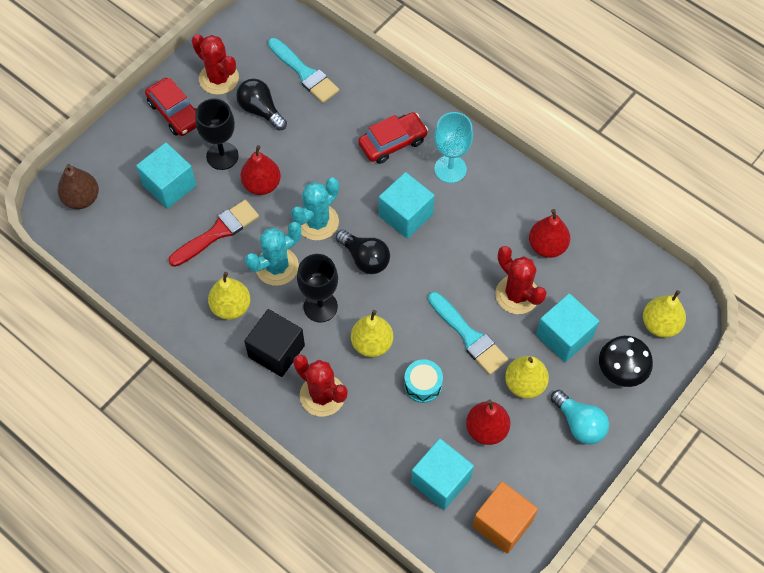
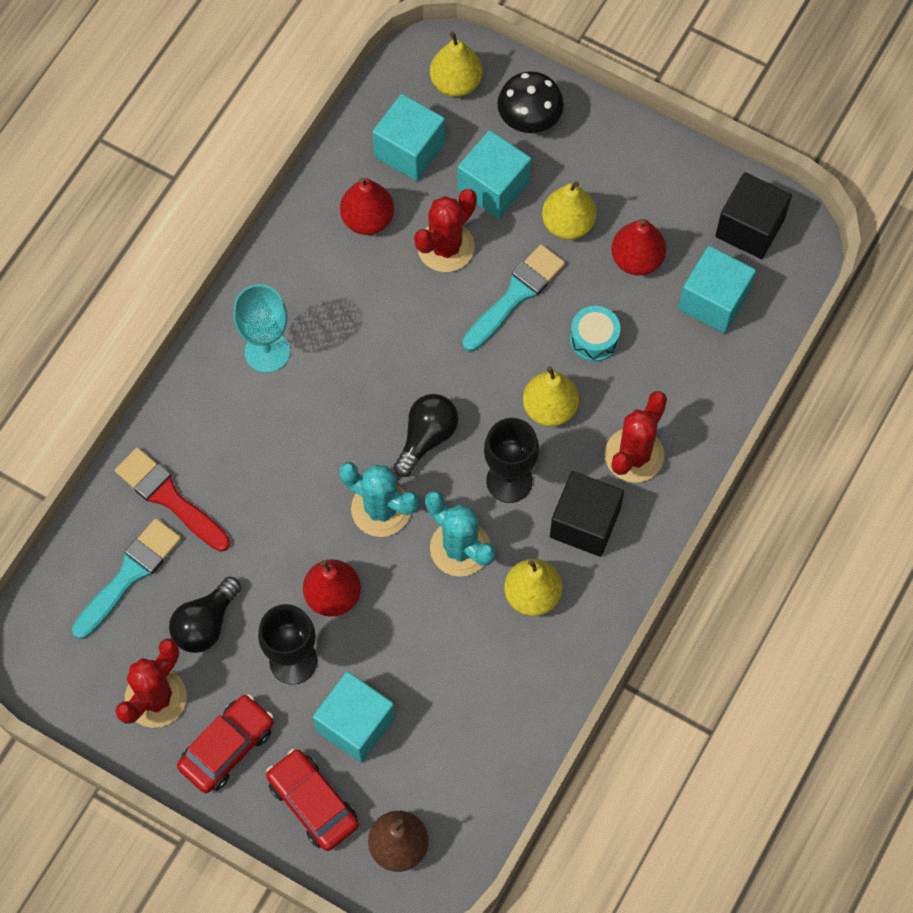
camera: 100 degrees left, 5 degrees up
red brush [169,200,259,267] -> red brush moved to [115,447,230,552]
red car [358,112,428,164] -> red car moved to [266,749,359,851]
turquoise cube [379,172,435,239] -> turquoise cube moved to [373,94,445,181]
orange cube [473,482,538,554] -> black cube [715,172,792,259]
turquoise light bulb [551,390,609,445] -> none

